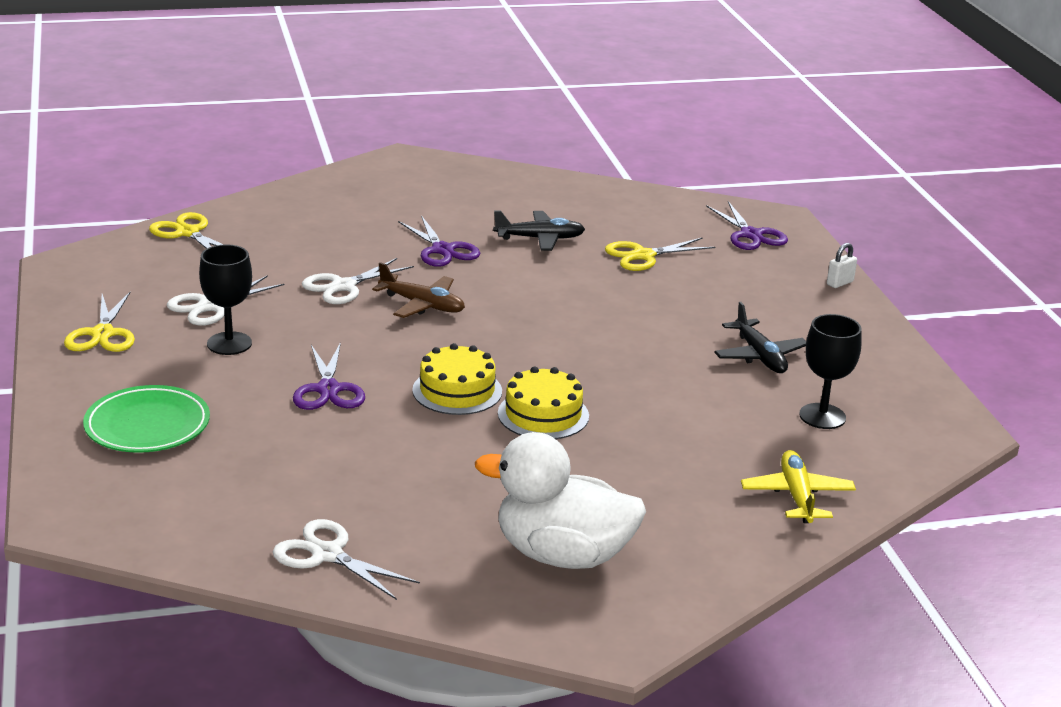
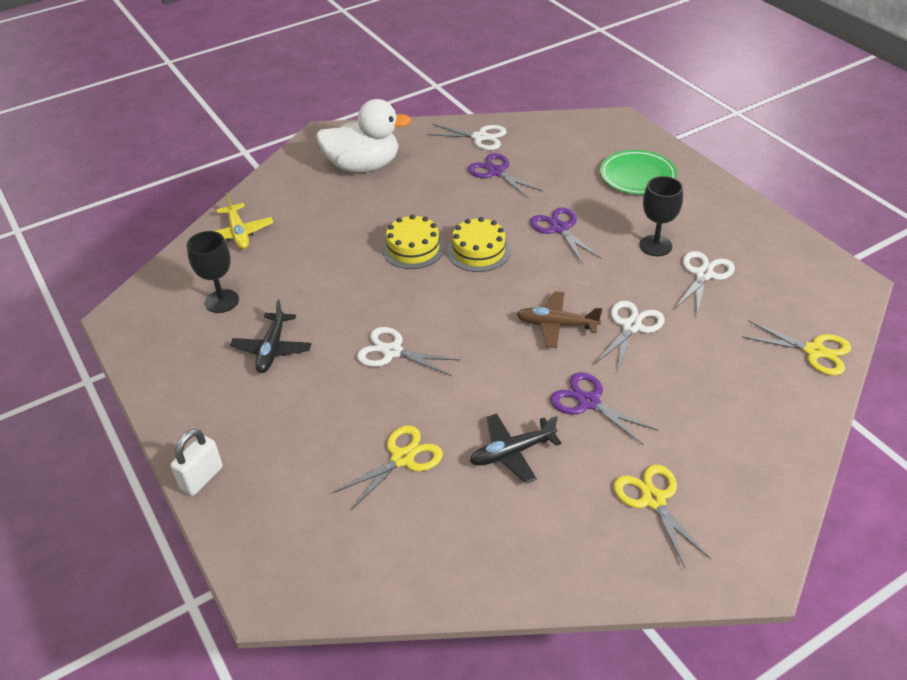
camera: 165 degrees right, 15 degrees up
yellow scissors [64,291,135,352] -> yellow scissors moved to [613,465,711,568]
purple scissors [706,201,788,250] -> purple scissors moved to [468,153,543,199]
black plane [714,302,806,373] -> black plane turned 135 degrees counterclockwise [230,299,312,373]
white padlock [827,243,857,288] -> white padlock [170,429,223,496], size x1.54
none -> white scissors [357,327,460,376]

